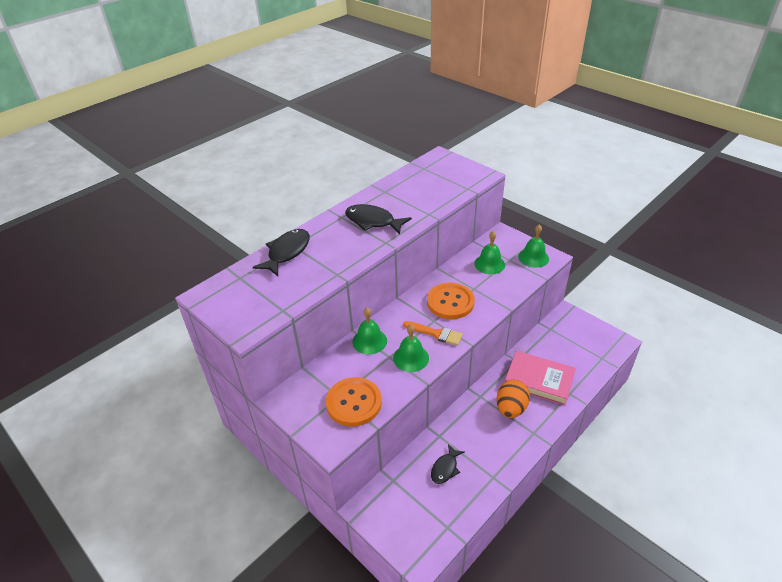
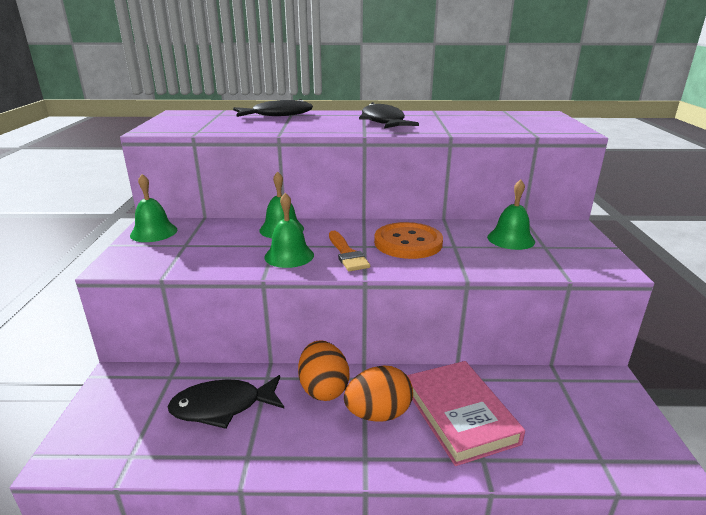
camera: 45 degrees right, 15 degrees down
orange button [326,377,382,427] -> none
black fish [431,444,465,484] -> black fish [168,375,284,429], size x1.61
green bell [518,224,549,268] -> green bell moved to [130,174,177,242]
none -> orange egg [298,340,349,401]

